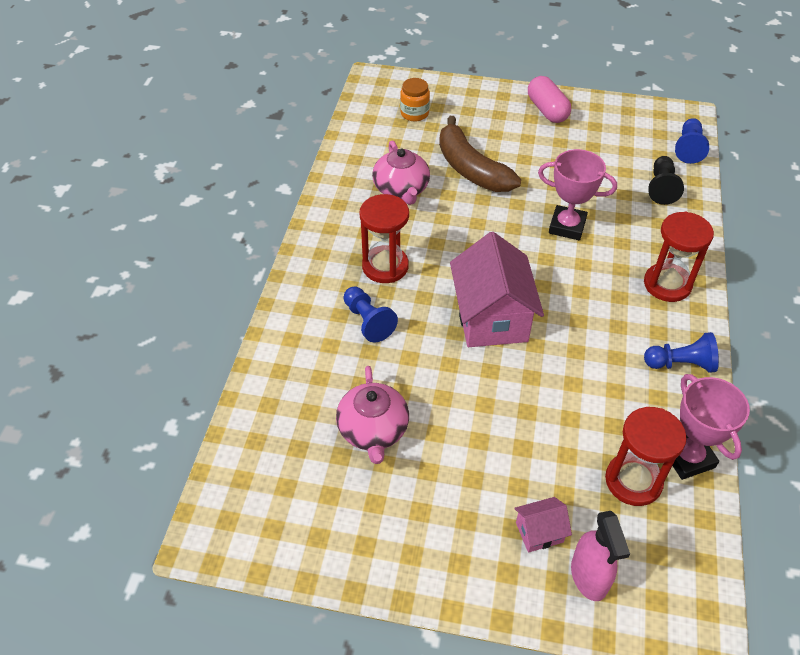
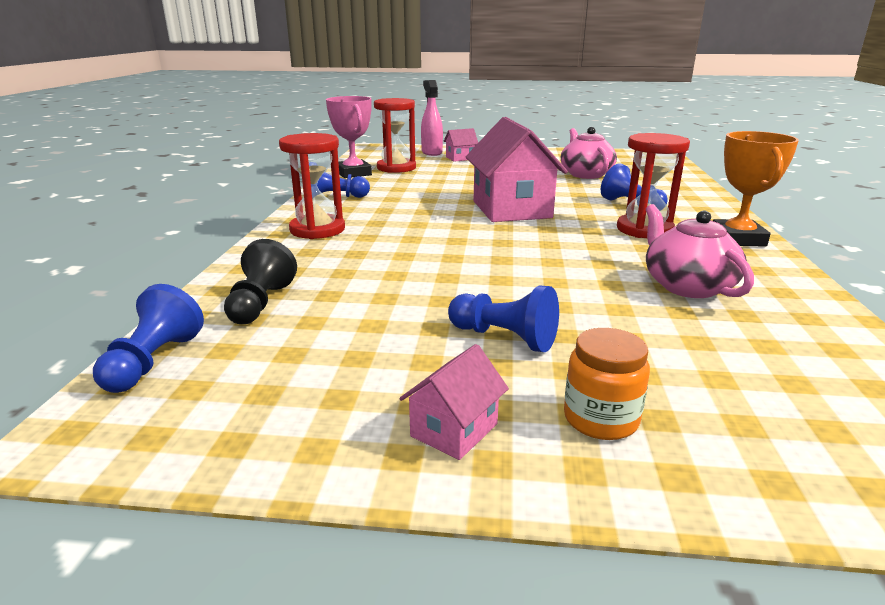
camera: 175 degrees right, 25 degrees down
orange jar [400,78,430,121] -> orange jar moved to [564,328,650,440]
brown banana [439,116,521,192] -> none
pink capsule [528,76,571,123] -> pink house [400,344,509,460]
pink trophy [538,149,617,240] -> none
none -> blue pawn [448,285,559,352]
none -> orange trophy [713,131,799,246]

